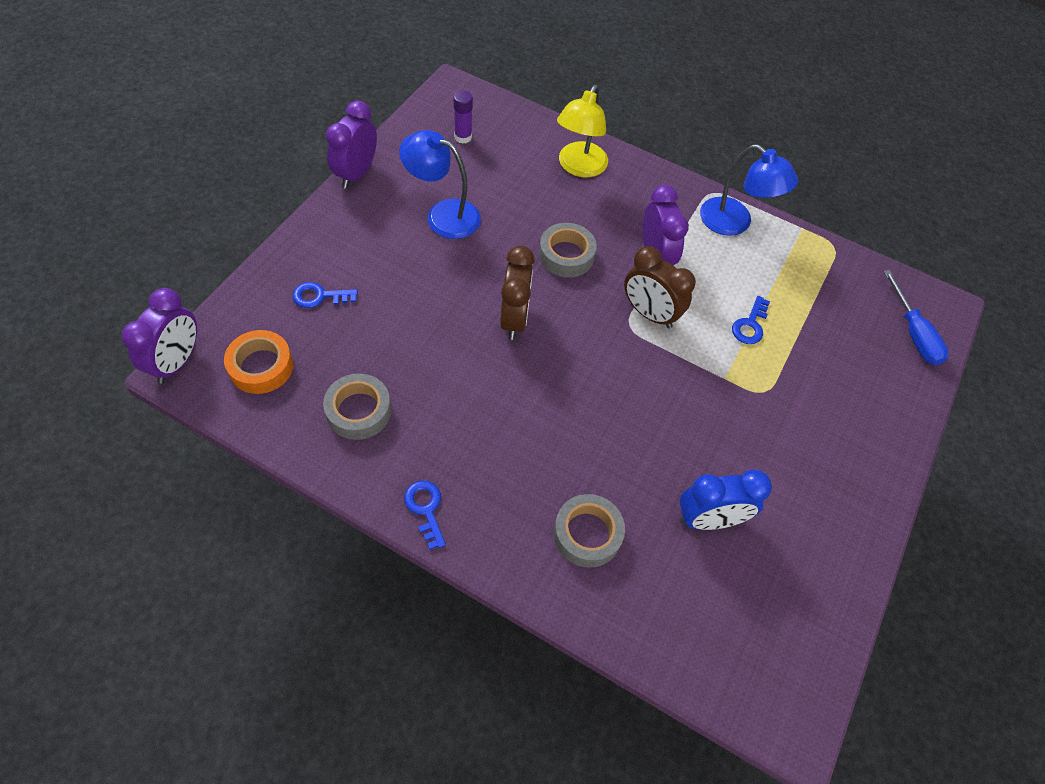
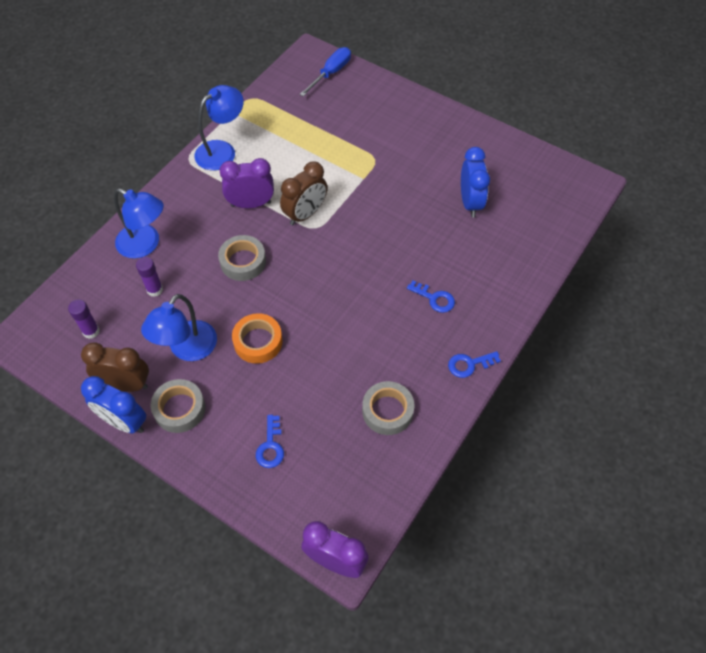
camera: 80 degrees left, 0 degrees up
orange tape [224,330,293,394] -> orange tape moved to [232,313,283,364]
purple clock [326,101,377,189] -> blue clock [81,376,146,434]
brown clock [500,246,535,340] -> brown clock moved to [81,343,149,392]
grey tape [554,494,625,568] -> grey tape moved to [151,379,205,433]
yellow lamp [557,85,608,178] -> blue lamp [114,188,164,259]
blue key [732,296,770,344] -> blue key moved to [407,280,455,313]
blue screwdriver [883,270,949,365] -> blue screwdriver turned 45 degrees counterclockwise [300,47,351,97]
none -> purple glue stick [136,257,163,297]

